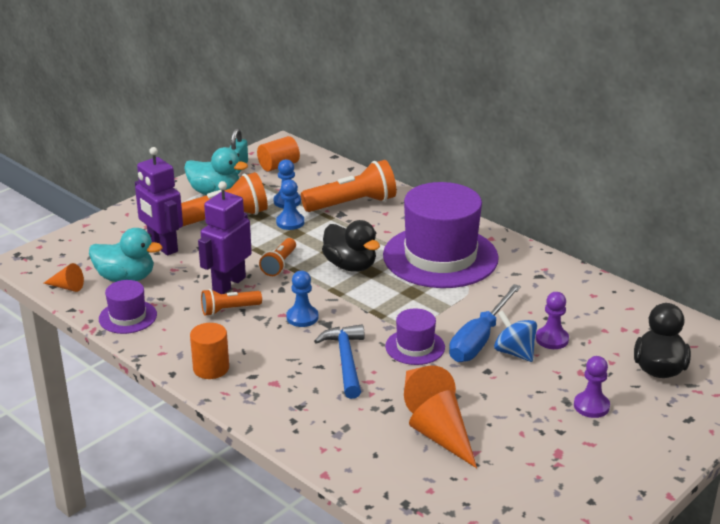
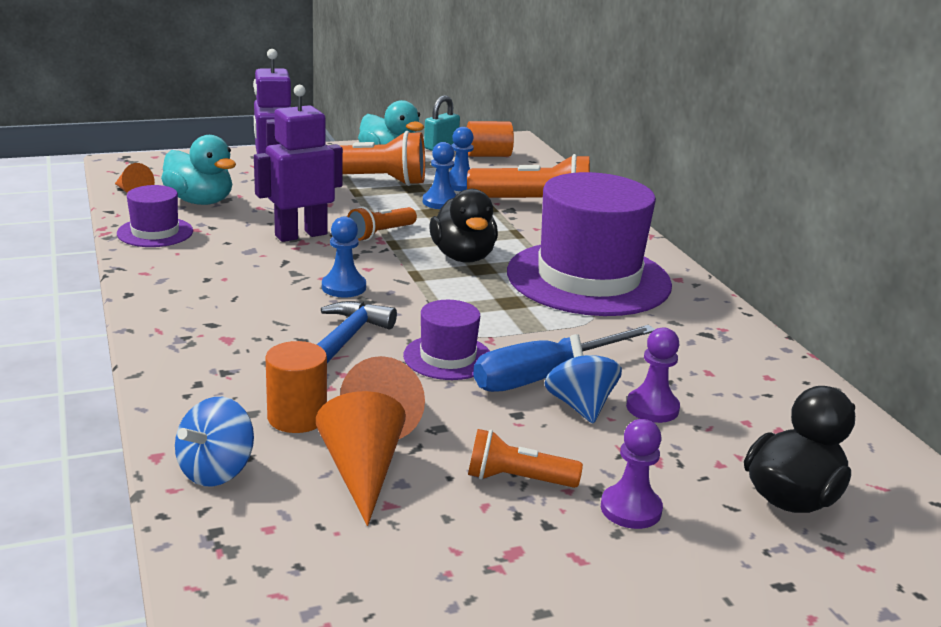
camera: 25 degrees right, 5 degrees down
orange cylinder [190,323,229,379] -> orange cylinder moved to [265,341,327,433]
orange flashlight [201,289,262,316] -> orange flashlight moved to [468,429,583,488]
none -> blue spinning top [175,397,254,486]

